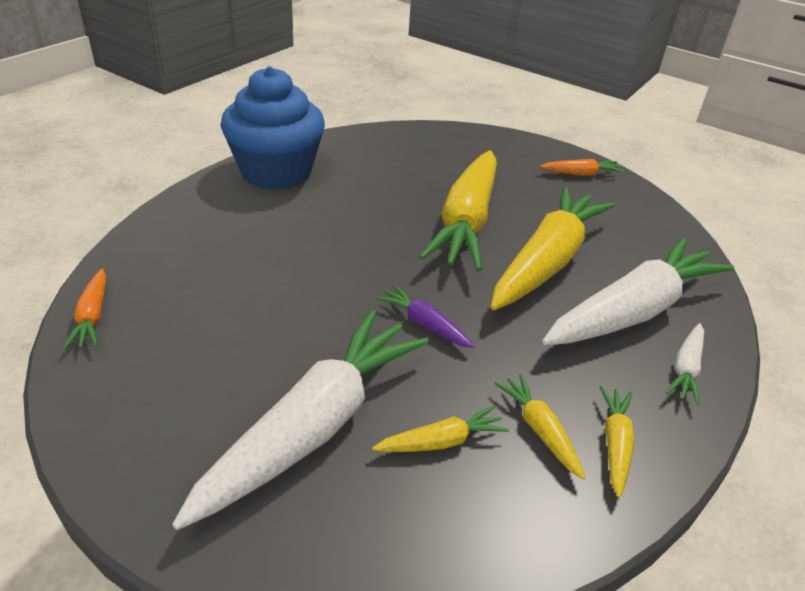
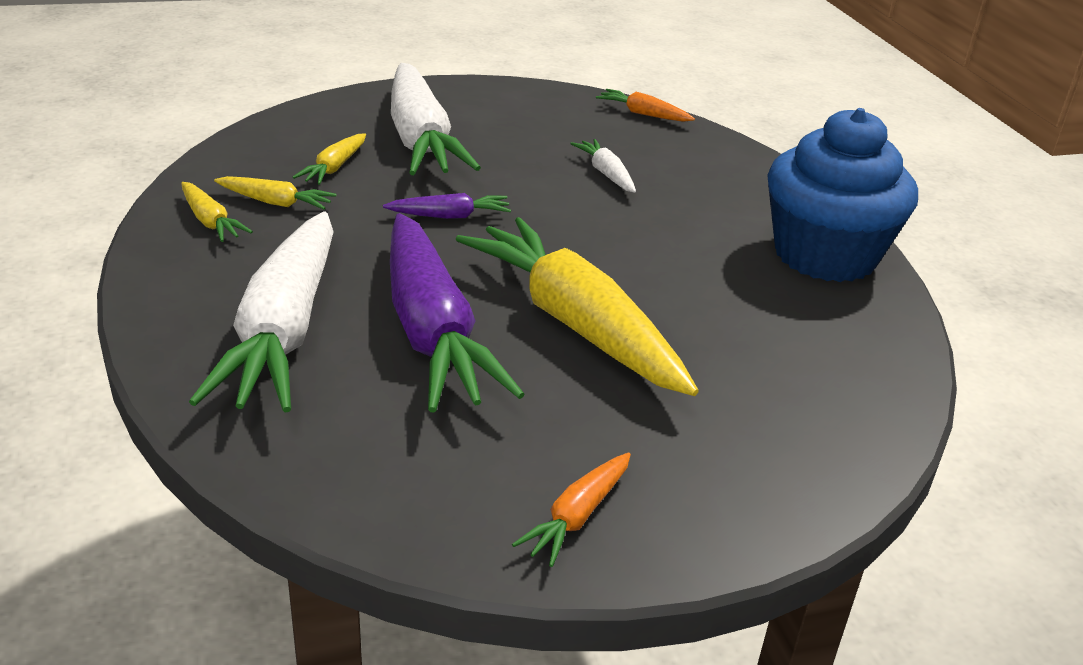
camera: 130 degrees right, 5 degrees down
yellow carrot [491,187,615,310] -> purple carrot [390,213,525,413]
white carrot [666,323,704,405] -> white carrot moved to [570,139,636,193]

